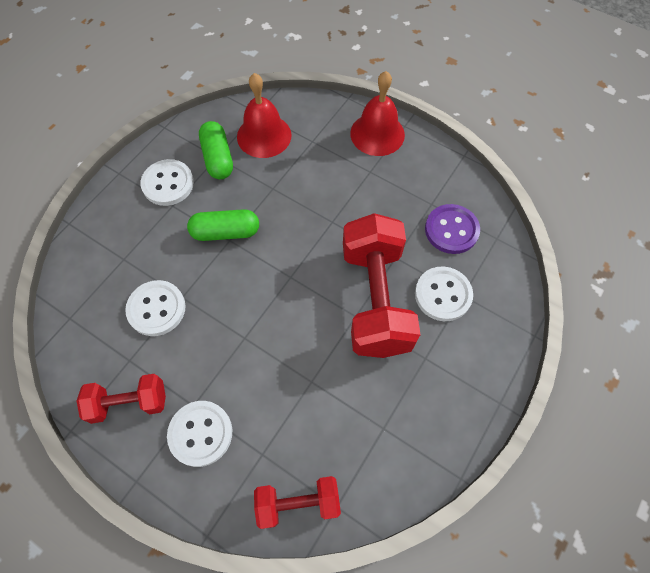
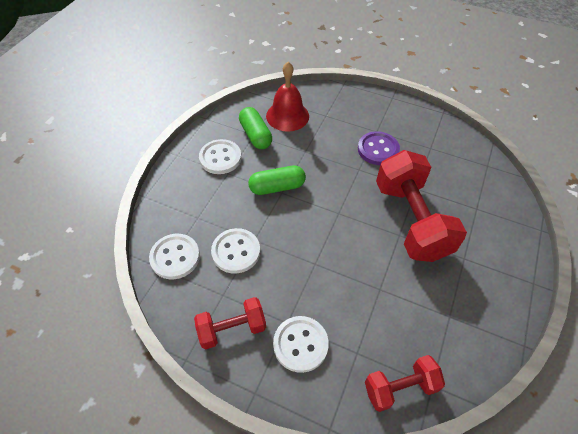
camera: 10 degrees left, 10 degrees down
red bell [350,71,405,156] -> none
white button [415,267,473,321] -> white button moved to [149,234,200,279]
purple button [425,204,480,254] -> purple button moved to [358,131,400,165]

